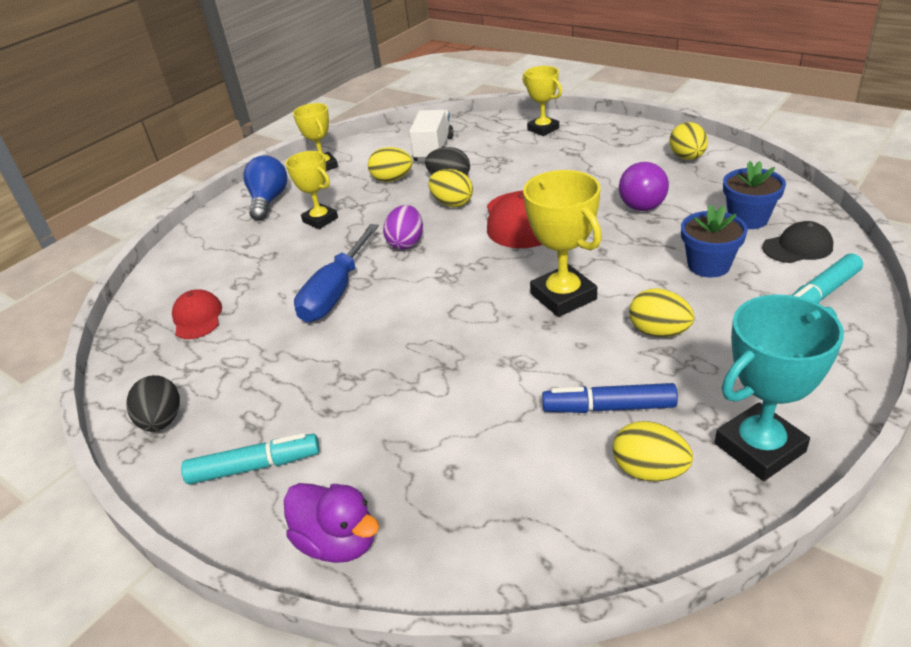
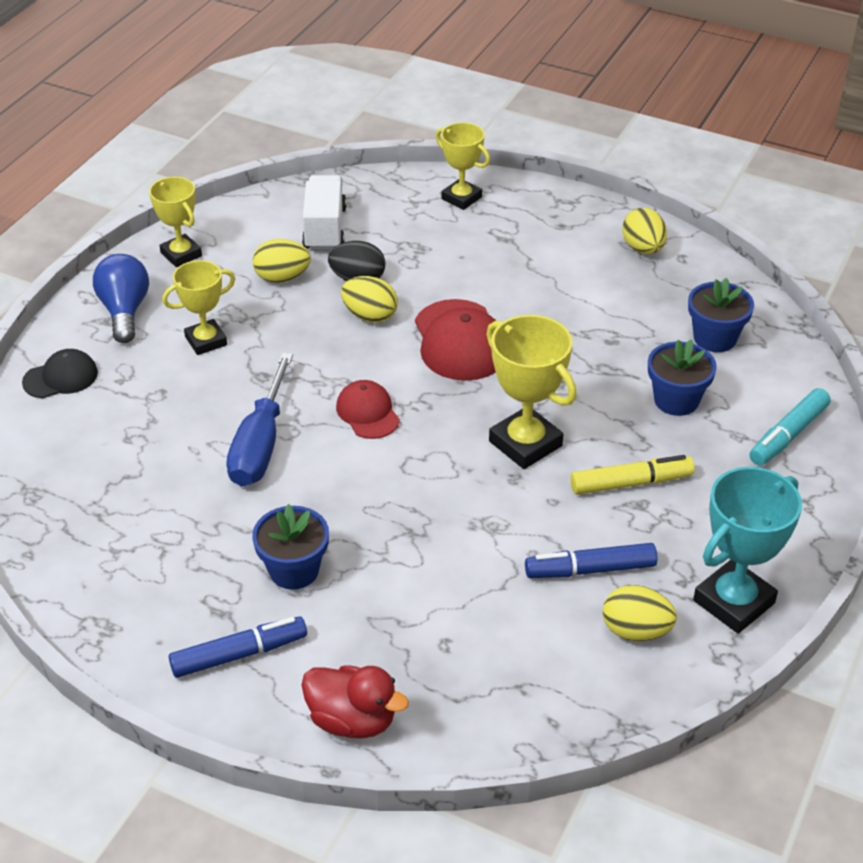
camera: 15 degrees left, 5 degrees up
black egg [126,375,180,432] -> none
red cap [172,289,222,339] -> red cap moved to [336,380,400,439]
turquoise marker [181,433,320,484] -> blue marker [169,616,307,678]
purple duck [284,483,379,563] -> red duck [302,665,409,739]
yellow trophy [286,151,338,229] -> yellow trophy turned 60 degrees counterclockwise [162,260,235,355]
purple egg [383,205,423,250] -> none
purple light bulb [619,162,669,211] -> none
yellow egg [629,288,695,337] -> yellow marker [571,455,695,495]
black cap [762,221,833,263] -> black cap moved to [22,349,98,398]
none -> blue flower pot [252,504,329,589]

